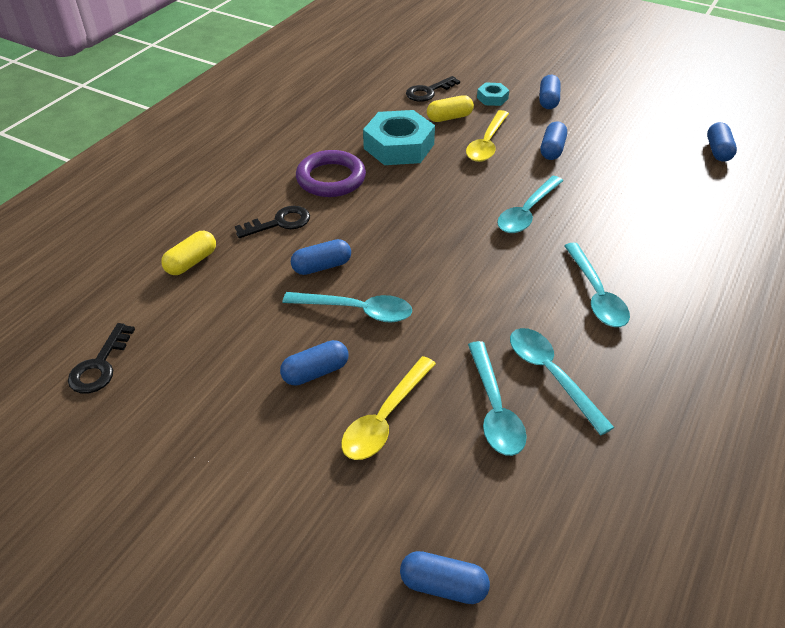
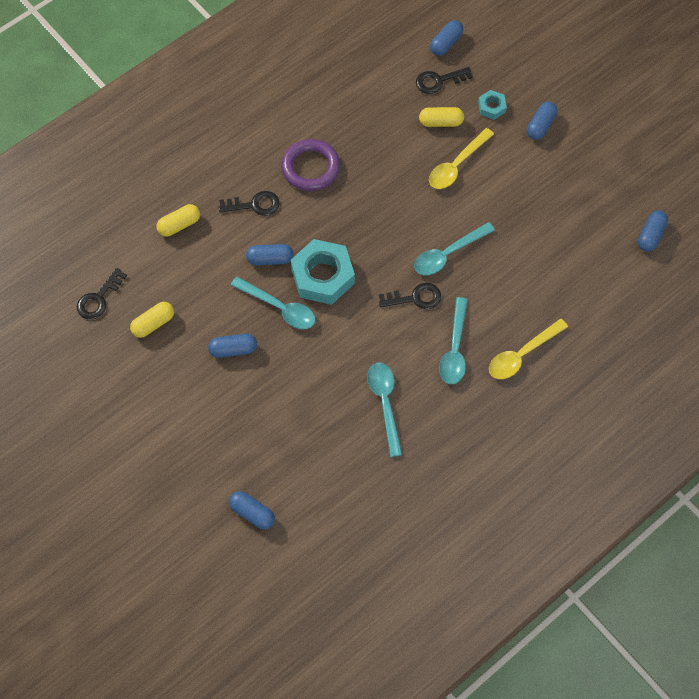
camera: 20 degrees right, 20 degrees up
yellow spoon [341,356,436,460] -> yellow spoon moved to [489,319,568,379]
turquoise nut [363,110,435,165] -> turquoise nut moved to [290,239,355,305]
turquoise spoon [468,341,527,456] -> none
blue capsule [540,122,567,160] -> blue capsule moved to [430,20,463,56]
none -> yellow capsule [130,302,174,338]
none -> black key [379,283,441,309]

